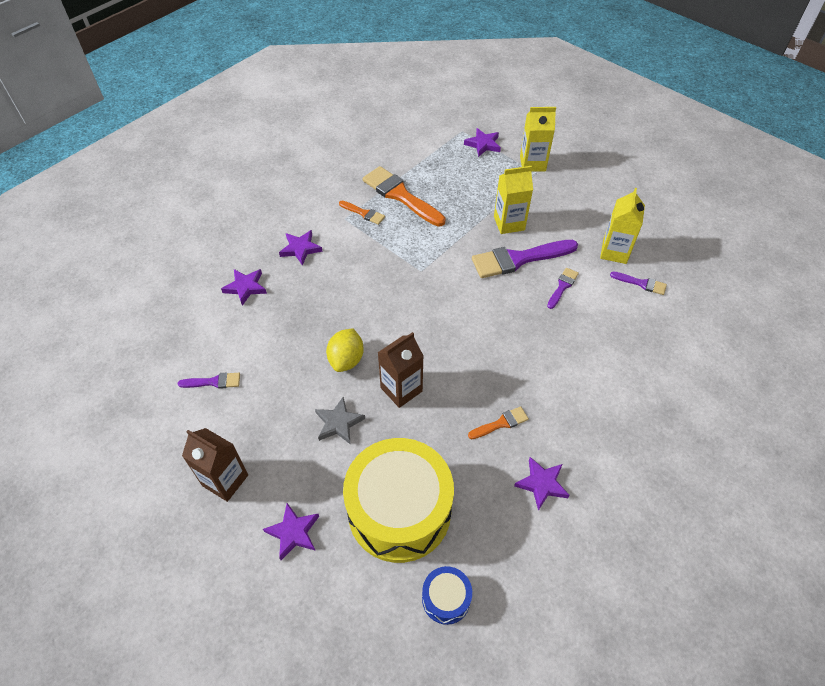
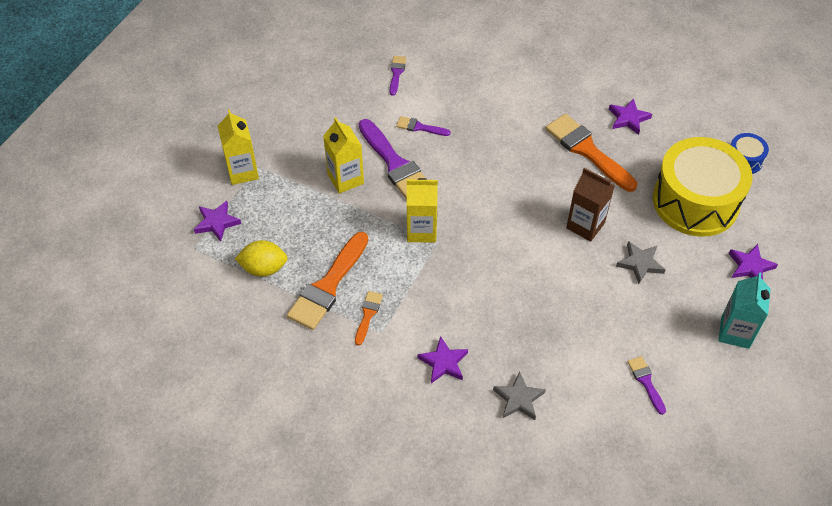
camera: 105 degrees left, 0 degrees up
brown carton [182,428,248,502] -> turquoise carton [718,272,771,349]
purple star [221,269,267,306] -> grey star [493,372,546,420]
yellow lemon [326,328,364,372] -> yellow lemon moved to [235,240,288,277]
orange brush [468,406,529,439] -> orange brush [545,114,637,192], size x2.03
yellow carton [600,188,645,264] -> yellow carton moved to [407,178,438,243]

